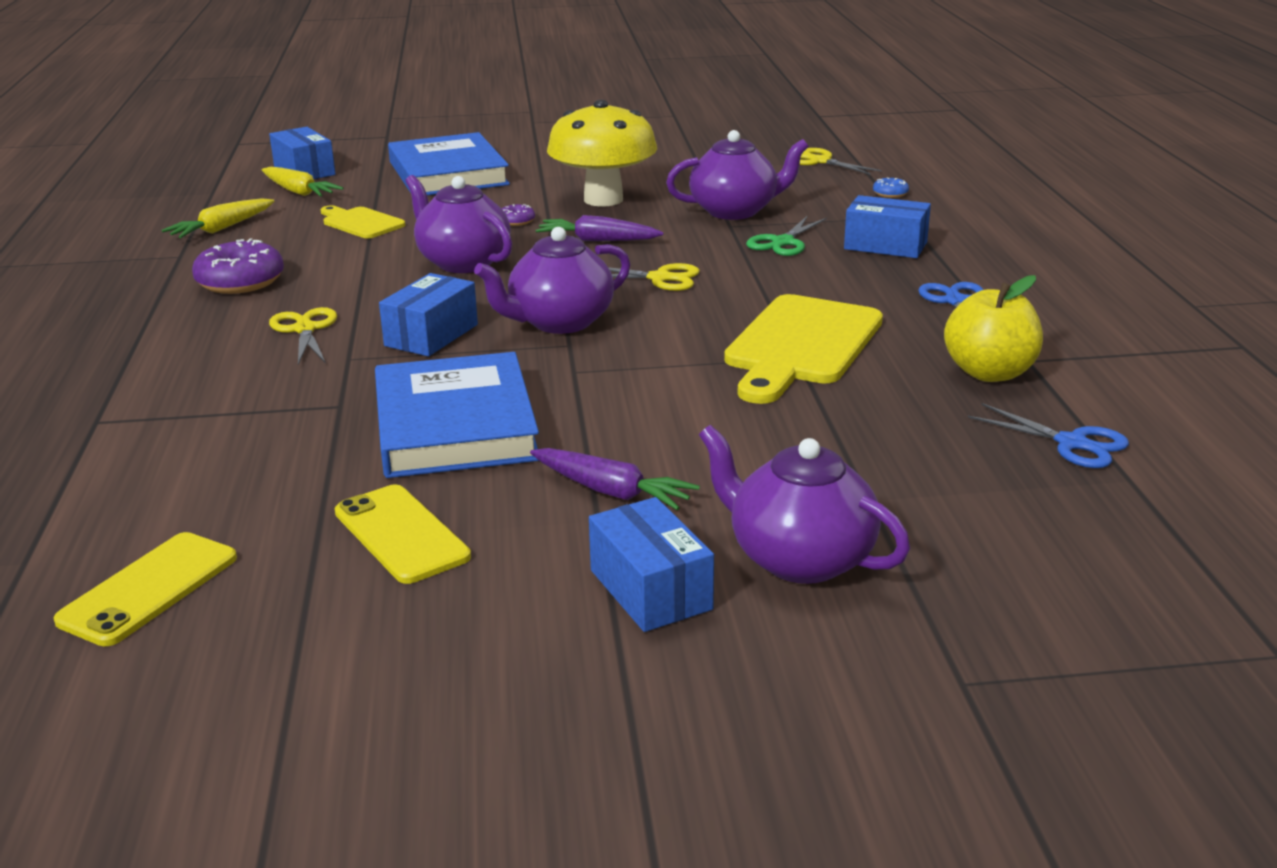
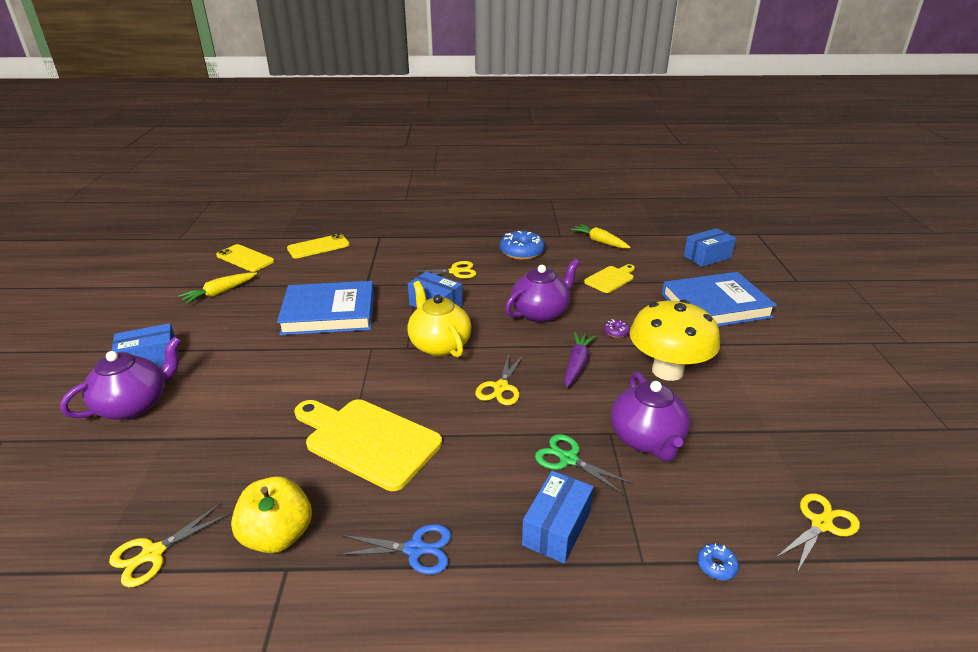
camera: 95 degrees right, 5 degrees up
purple donut [192,239,284,294] -> blue donut [500,231,545,260]
yellow carrot [262,167,344,197] -> yellow carrot moved to [178,272,257,304]
yellow phone [335,485,471,584] -> yellow phone moved to [287,234,350,259]
purple teapot [474,227,630,334] -> yellow teapot [407,281,471,357]
purple carrot [530,448,700,510] -> none
blue scissors [968,403,1129,468] -> yellow scissors [109,503,230,587]

